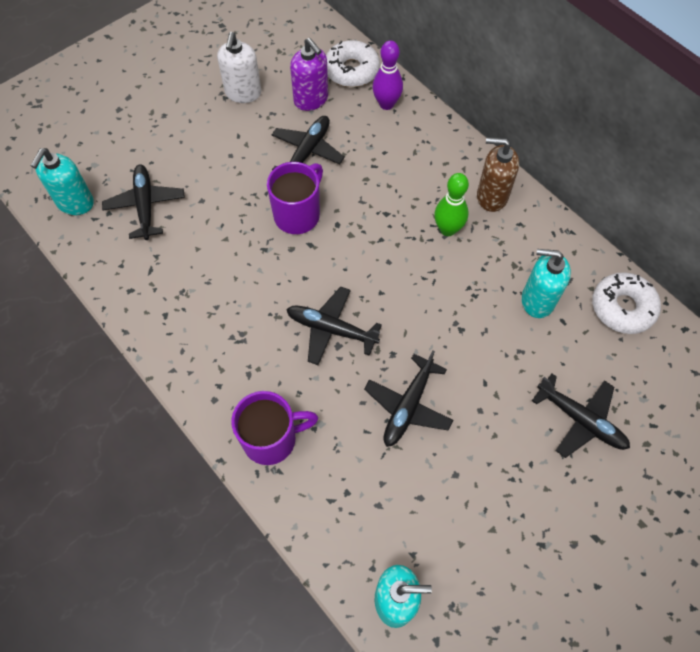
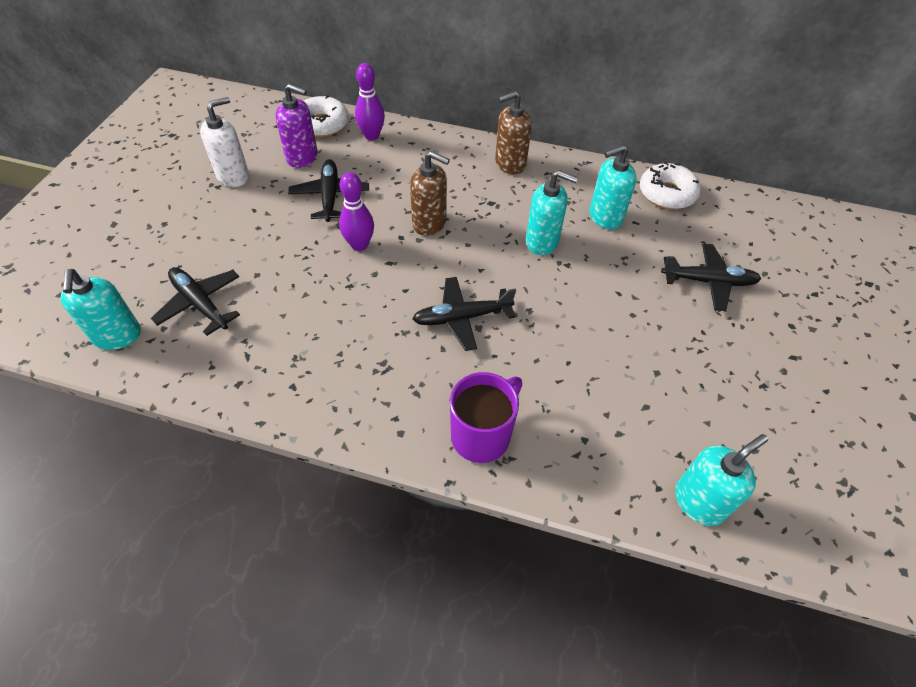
camera: 35 degrees left, 10 degrees down
white soap dispenser [217,32,261,103] -> white soap dispenser turned 105 degrees counterclockwise [200,97,249,187]
purple mug [267,162,323,234] -> purple bowling pin [339,172,374,251]
black plane [364,350,453,447] -> none
green bowling pin [434,173,469,236] -> none
none -> brown soap dispenser [410,151,450,236]
none -> turquoise soap dispenser [526,170,578,255]

